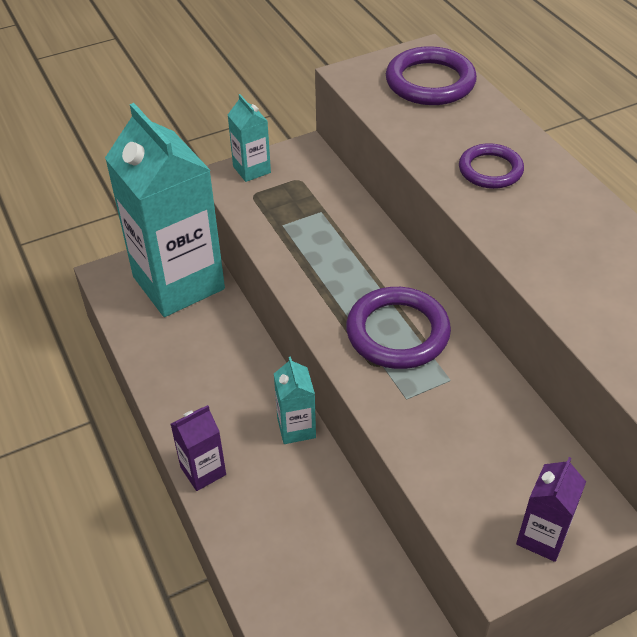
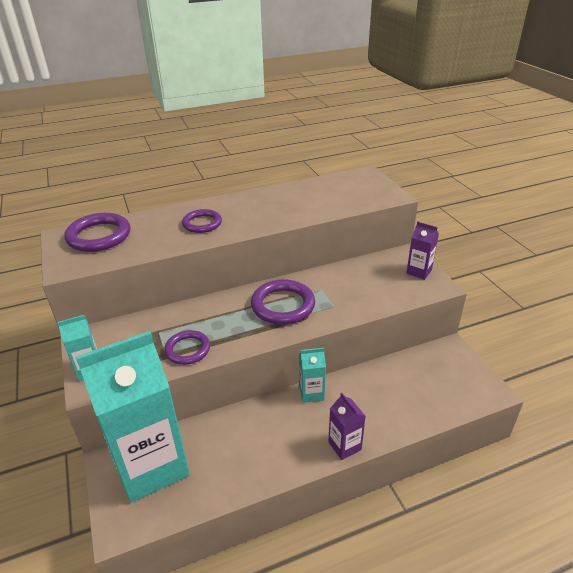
camera: 85 degrees left, 10 degrees down
none -> purple ring [164,330,210,365]

